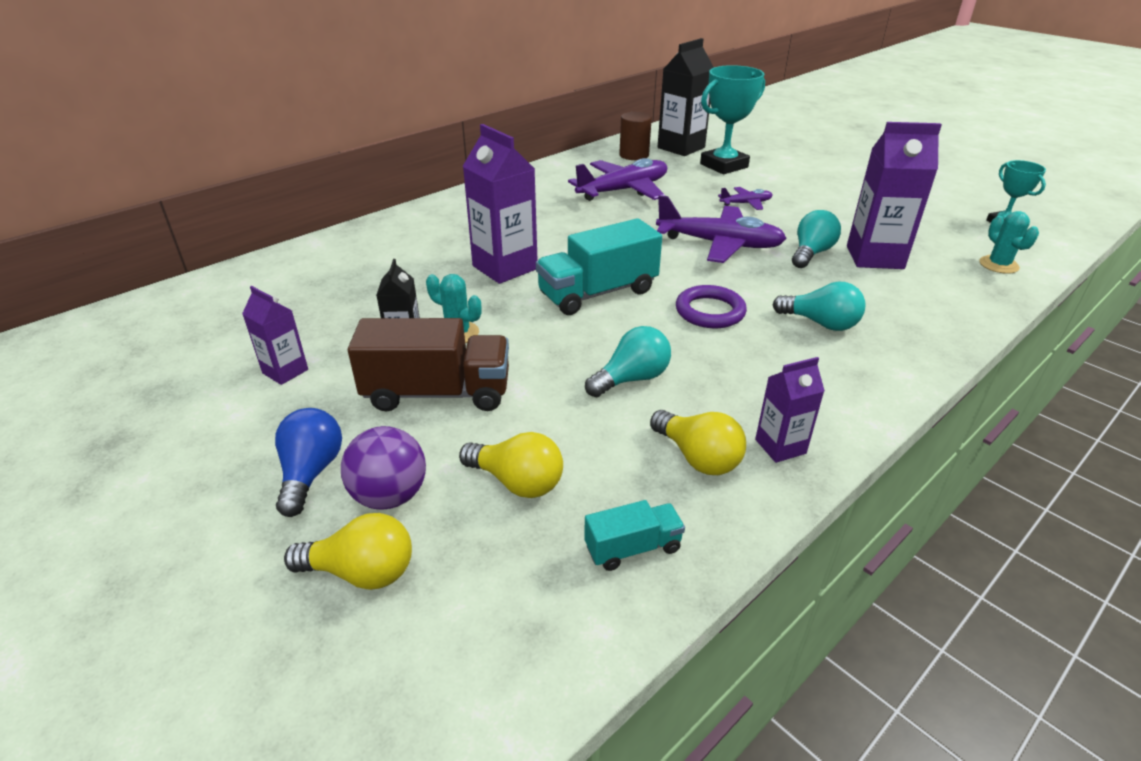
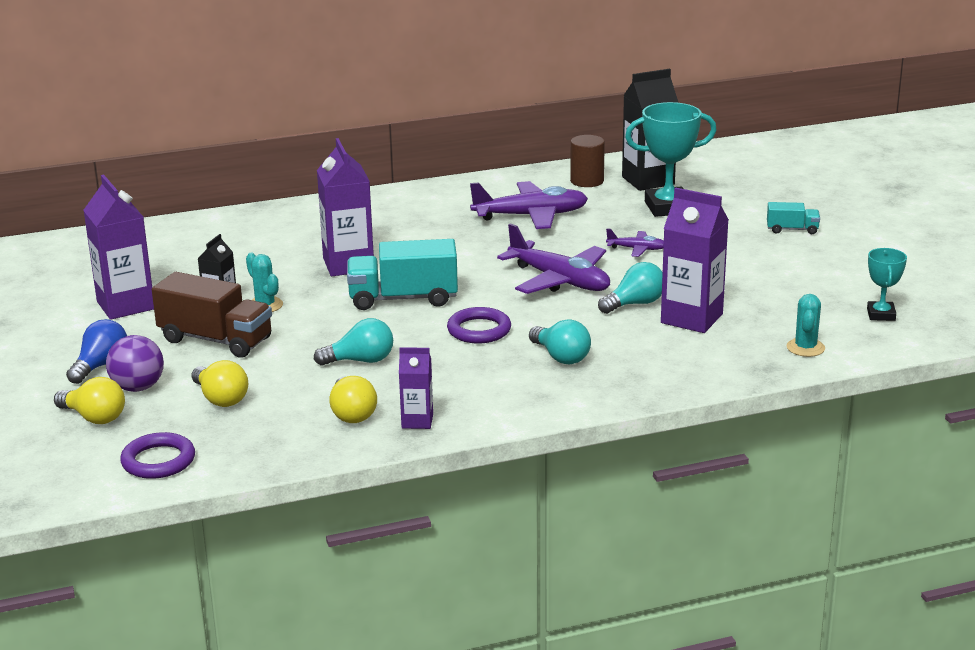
camera: 25 degrees right, 10 degrees down
purple carton [242,286,308,385] -> purple carton [83,175,154,320], size x1.83
turquoise truck [584,500,685,571] -> turquoise truck moved to [767,202,820,234]
none -> purple ring [120,432,195,479]

